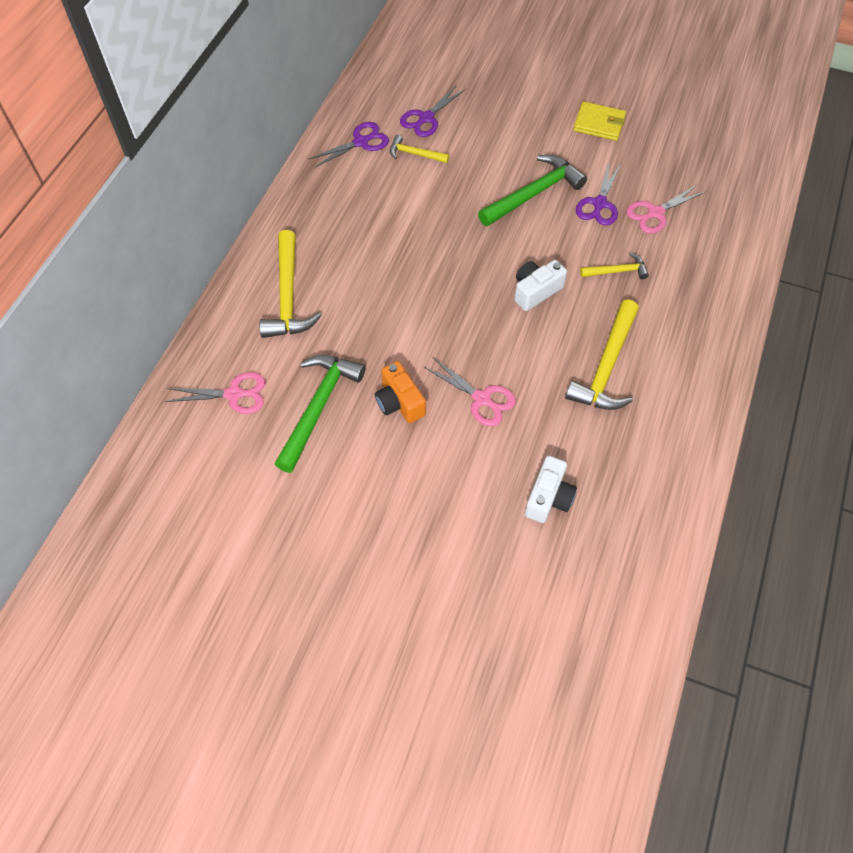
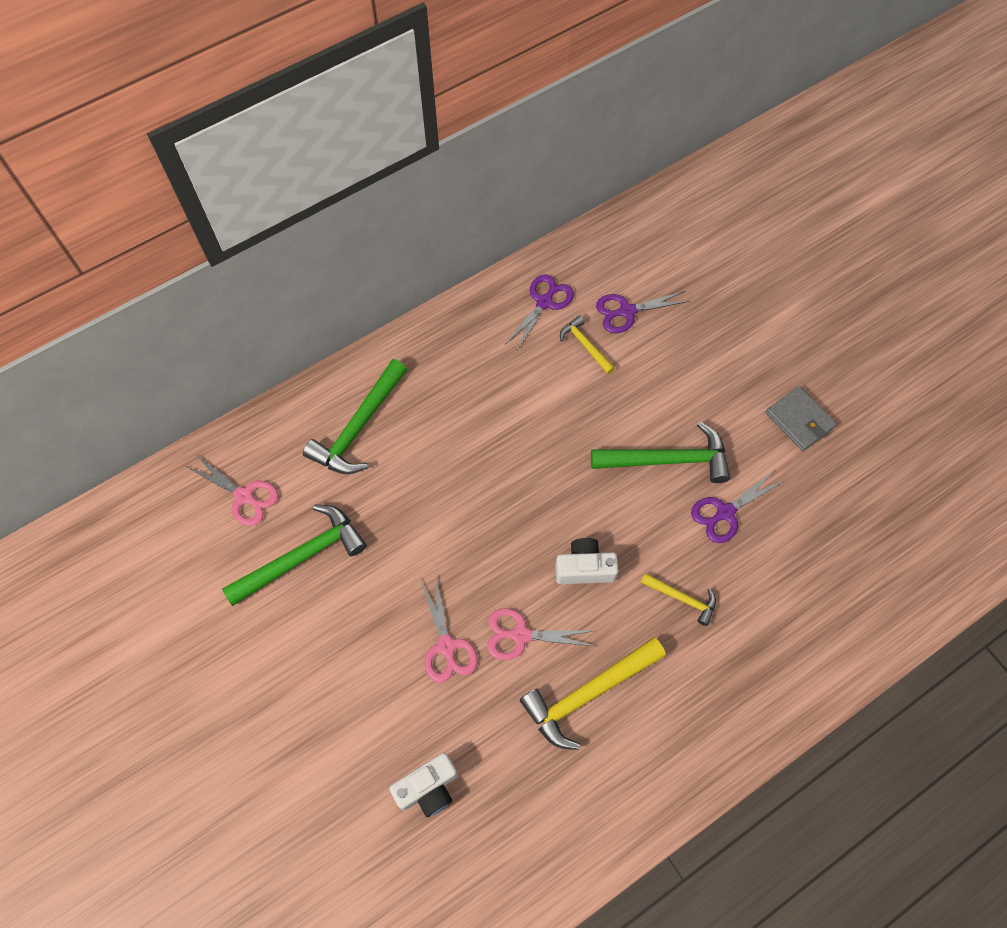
camera: 35 degrees right, 5 degrees up
yellow hammer [259,230,322,338] -> green hammer [303,359,407,474]
purple scissors [308,122,389,168] -> purple scissors turned 60 degrees counterclockwise [505,274,574,352]
orange camera [375,361,426,423] -> none
yellow wallet [573,101,626,141] -> grey wallet [766,386,837,451]
pink scissors [626,184,705,234] -> pink scissors moved to [487,608,594,660]

